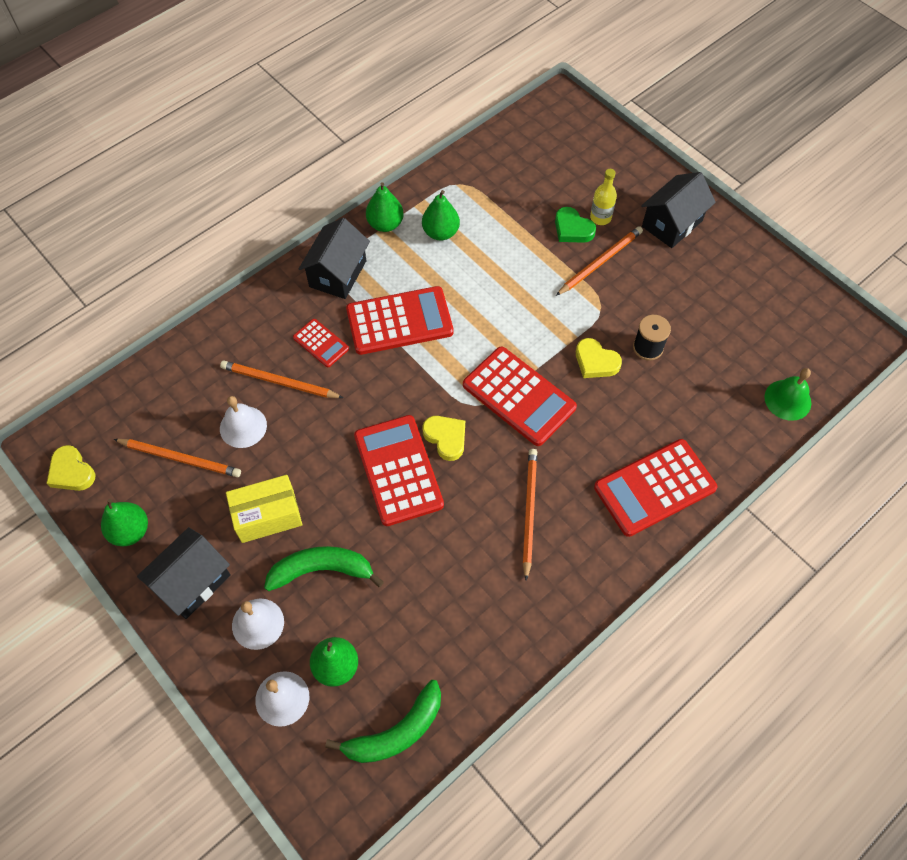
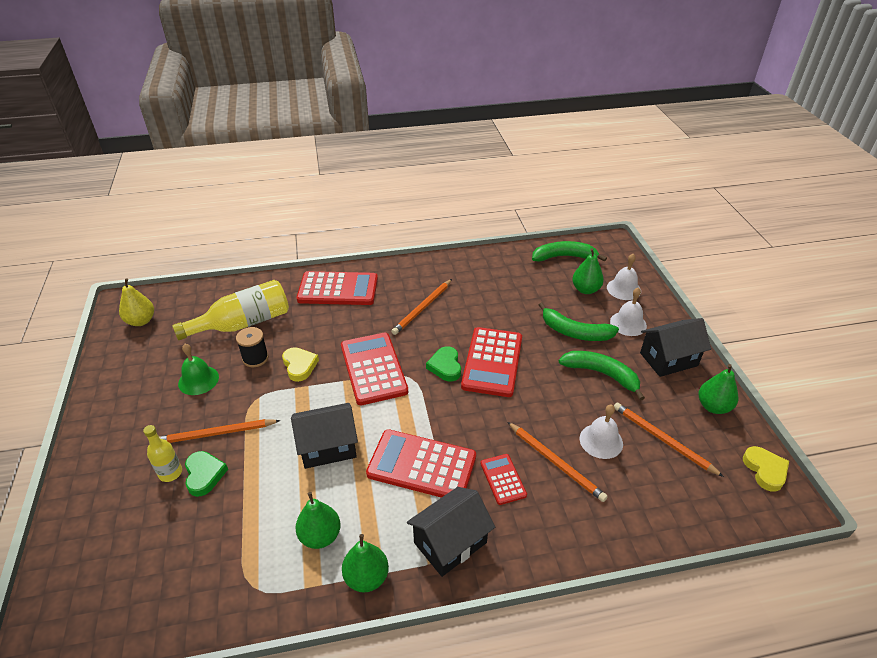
camera: 150 degrees left, 20 degrees down
yellow box [226,475,302,543] -> green banana [559,351,645,401]
yellow heart [422,416,465,461] -> green heart [426,346,461,382]
black house [641,172,716,248] -> black house moved to [291,403,358,469]
green bell [764,368,811,421] -> green bell moved to [178,344,219,395]
none -> yellow pear [119,278,154,326]
none -> yellow bottle [172,280,289,340]

